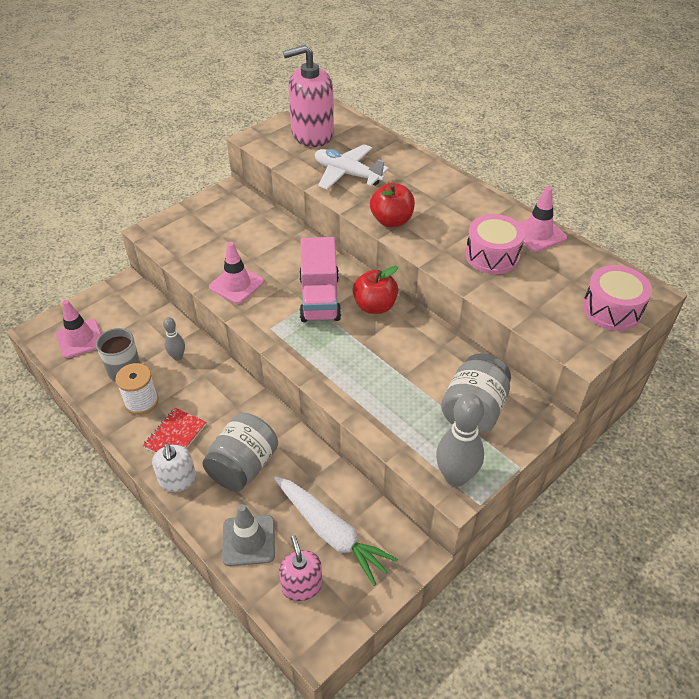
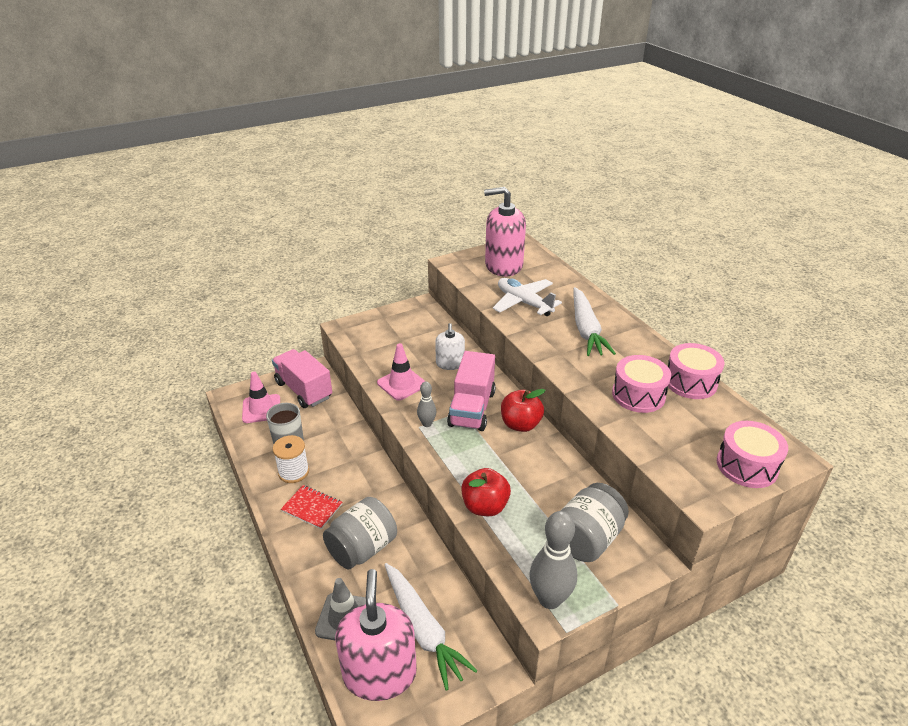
camera: 15 degrees right, 10 degrees down
red notebook [143,408,206,453] -> red notebook turned 75 degrees clockwise [281,485,342,529]
white soap dispenser [152,443,196,492] -> white soap dispenser moved to [435,323,465,370]
grey bowling pin [163,317,185,360] -> grey bowling pin moved to [417,382,436,427]
pink soap dispenser [279,535,323,601] -> pink soap dispenser [335,569,417,701], size x1.81
red apple [370,183,415,227] -> red apple moved to [461,468,511,516]
pink traffic cone [519,186,567,252] -> pink drum [668,343,724,399]
none -> pink truck [272,349,332,408]
none -> white carrot [573,287,616,356]

